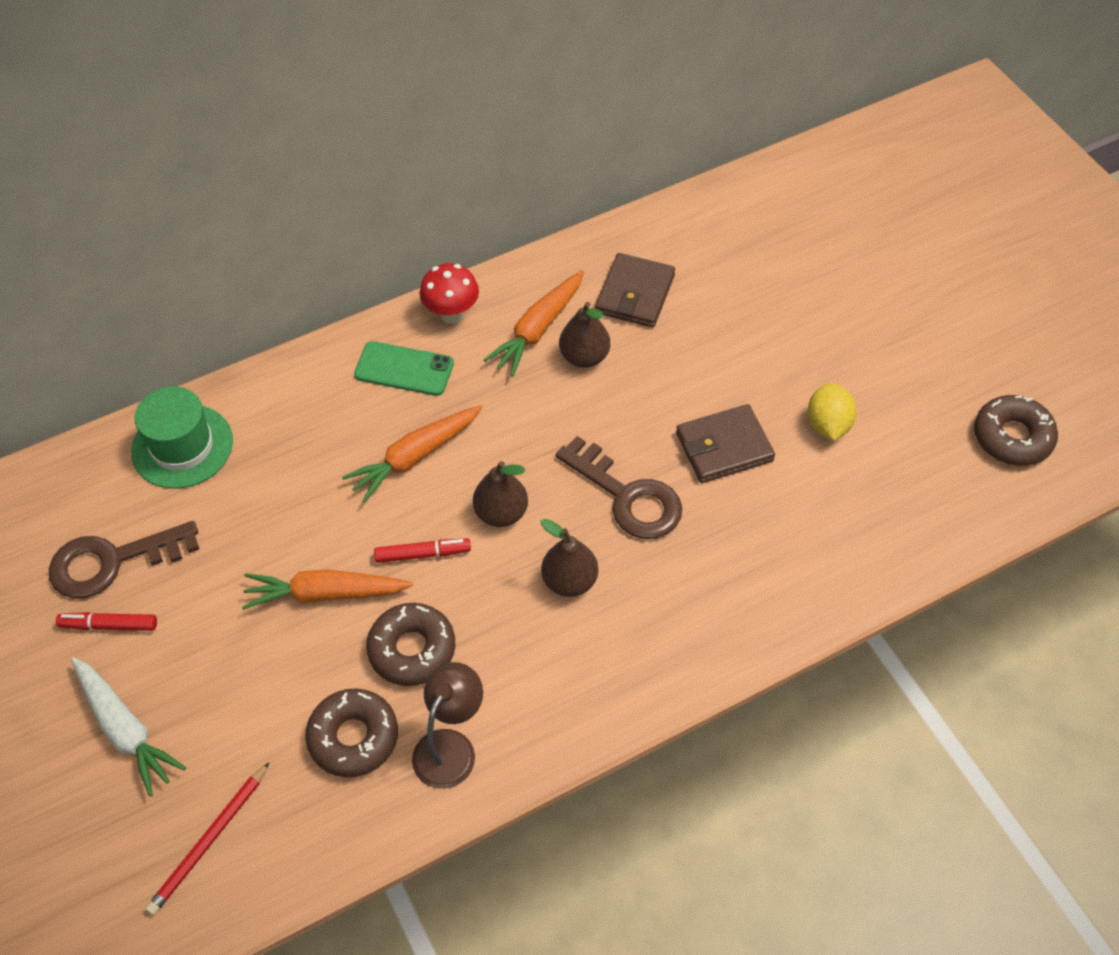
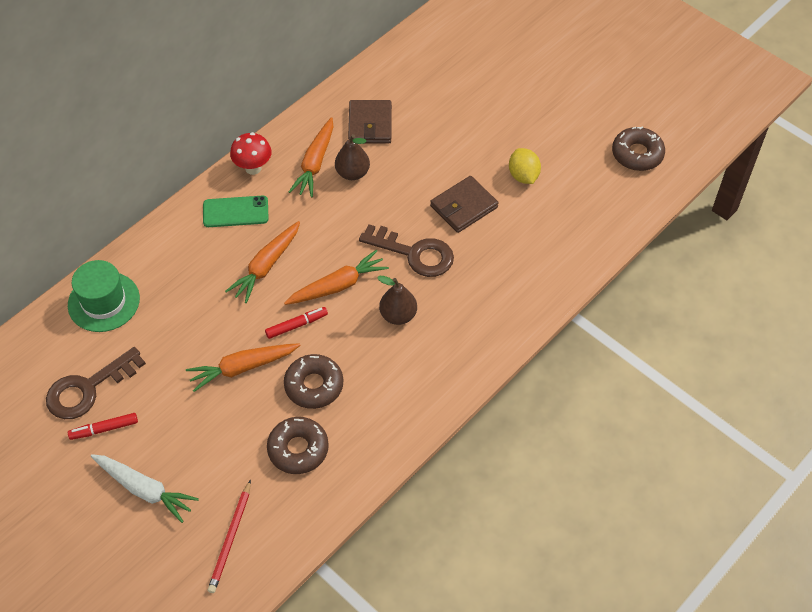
camera: 20 degrees left, 0 degrees up
brown lamp [412,662,483,789] -> none
brown pear [473,461,528,527] -> orange carrot [284,250,389,305]

